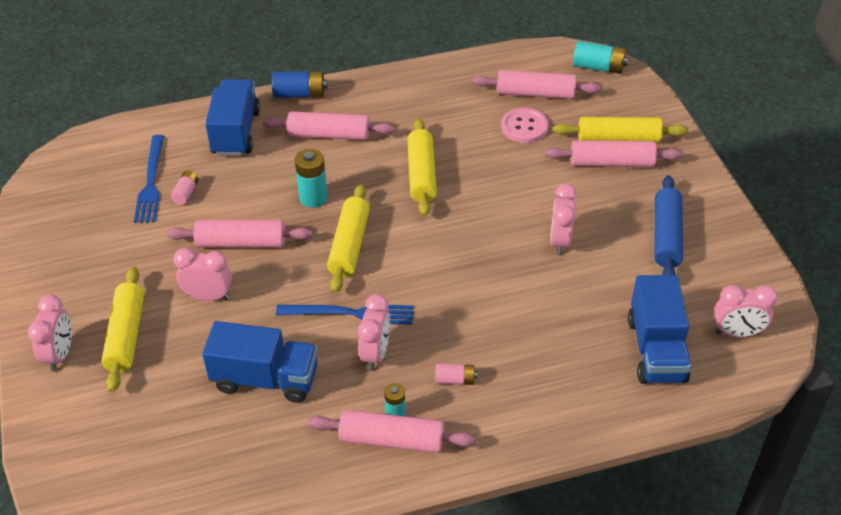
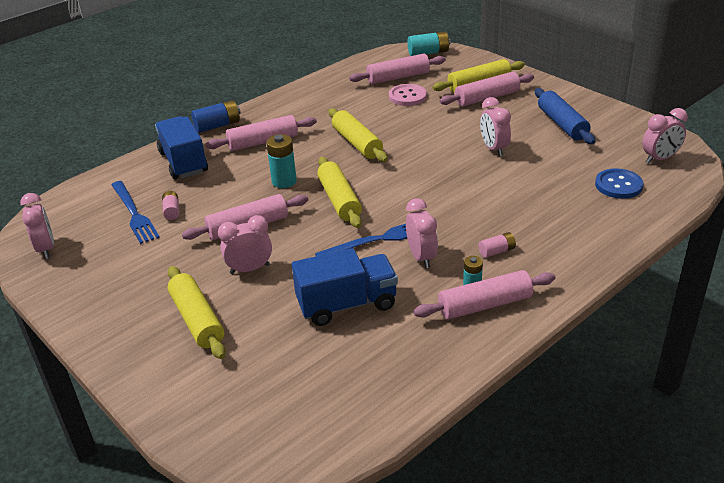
camera: 25 degrees left, 10 degrees down
pink clock [28,295,72,372] -> pink clock moved to [20,193,54,259]
blue truck [628,275,691,384] -> blue button [595,168,643,199]

